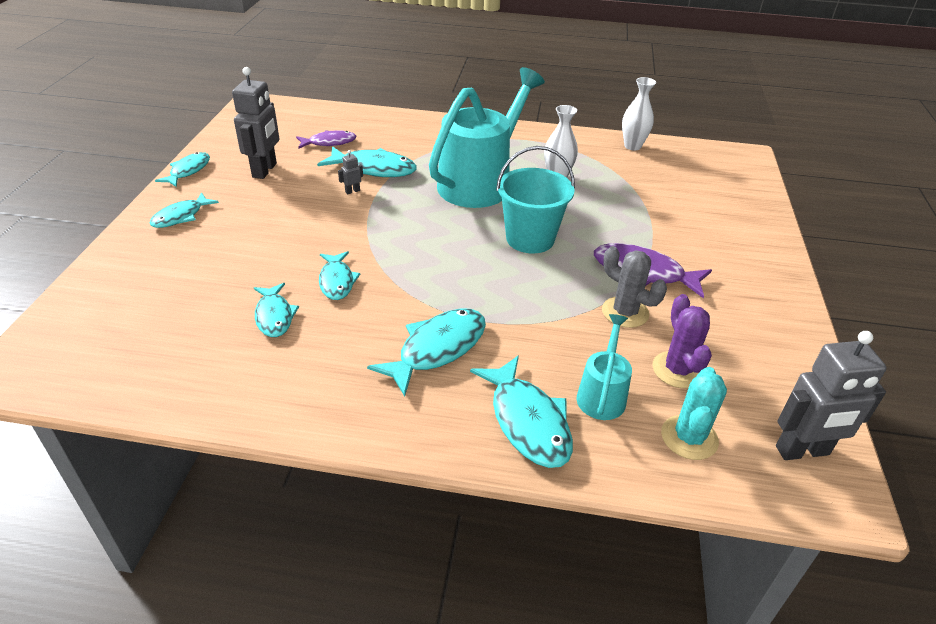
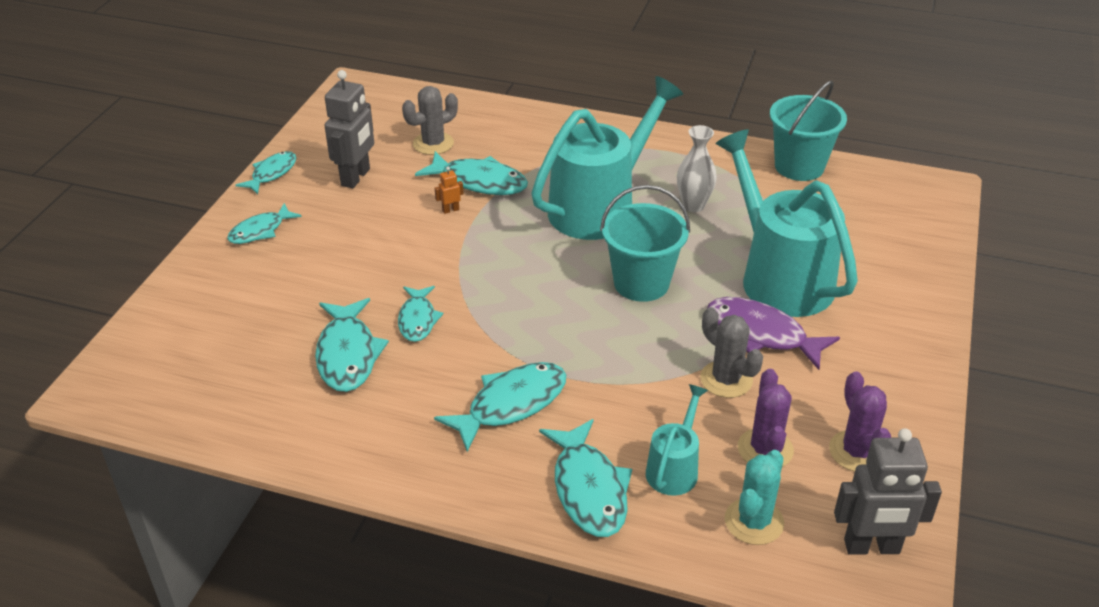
camera: 10 degrees right, 0 degrees up
turquoise fish [254,283,299,337] -> turquoise fish [315,298,389,392], size x1.56
purple fish [296,130,356,149] -> grey cactus [402,86,458,155]
grey robot [338,150,363,194] -> orange robot [435,167,464,214]
white vase [622,77,656,151] -> turquoise bucket [770,80,847,181]
none -> turquoise watering can [716,129,858,317]
none -> purple cactus [829,371,891,472]

